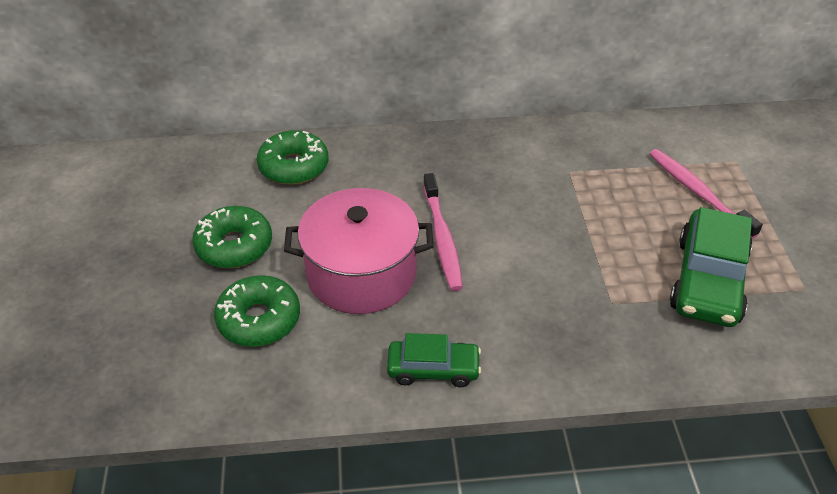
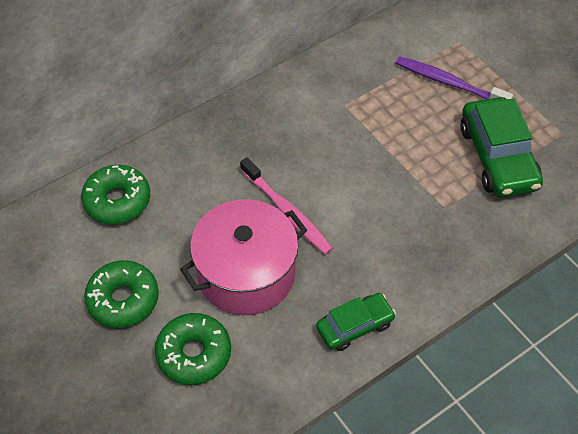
camera: 30 degrees left, 10 degrees up
pink toothbrush [650,149,763,239] -> purple toothbrush [396,56,513,99]

